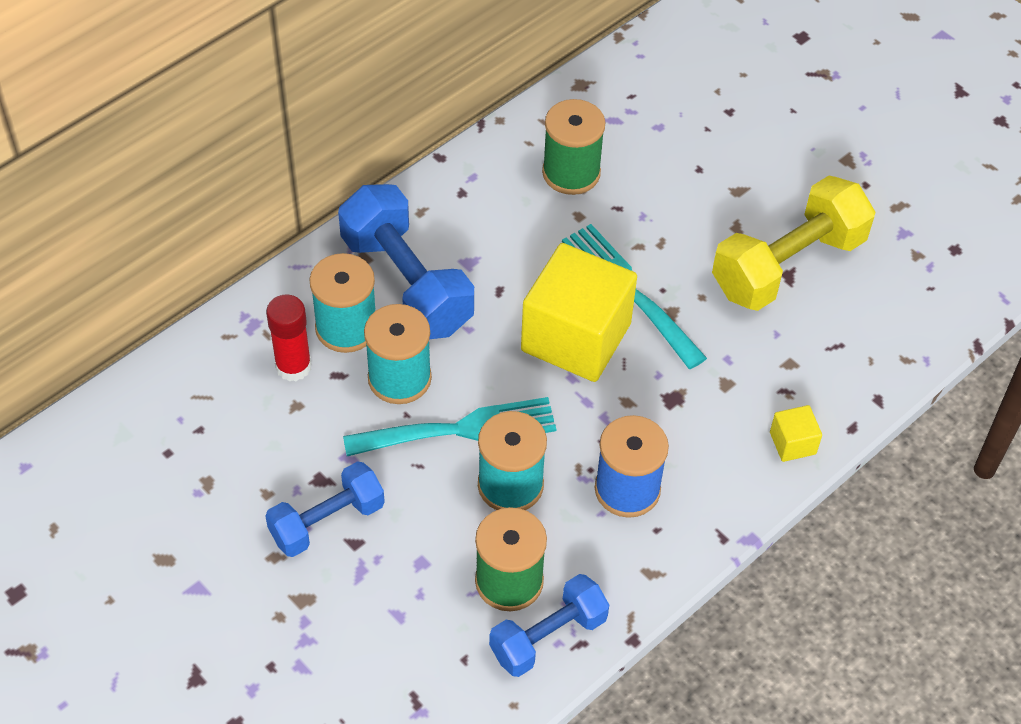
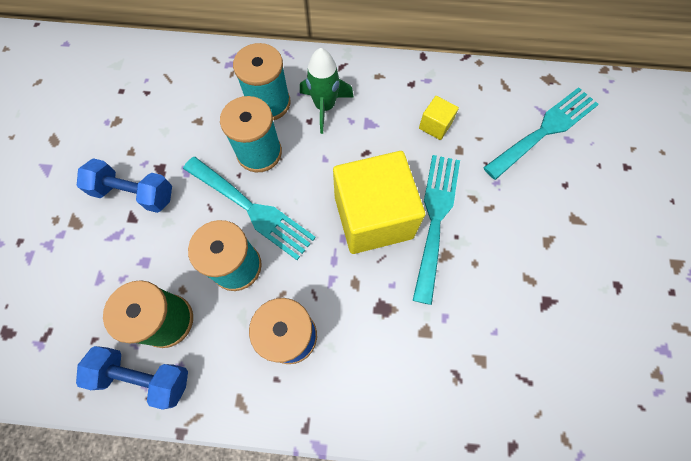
camera: 50 degrees right, 15 degrees up
red glue stick [266,294,312,381] -> none
blue dumbbell [338,184,474,339] -> green rocket [300,48,354,134]
green spool [542,99,605,195] -> none
yellow dumbbell [712,176,875,311] -> none
yellow cube [770,405,822,462] -> yellow cube moved to [419,96,459,140]
none -> turquoise fork [483,87,599,180]

